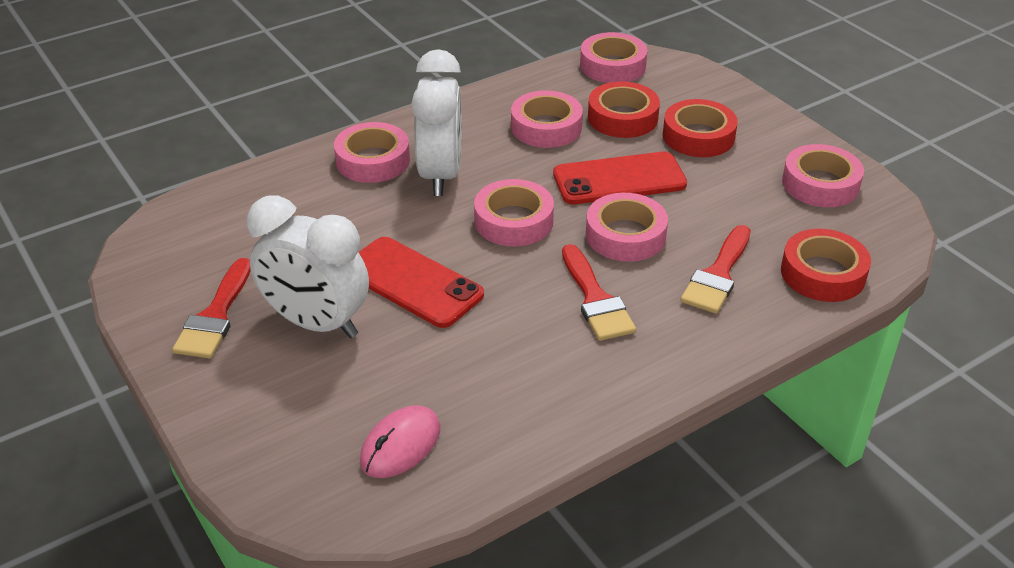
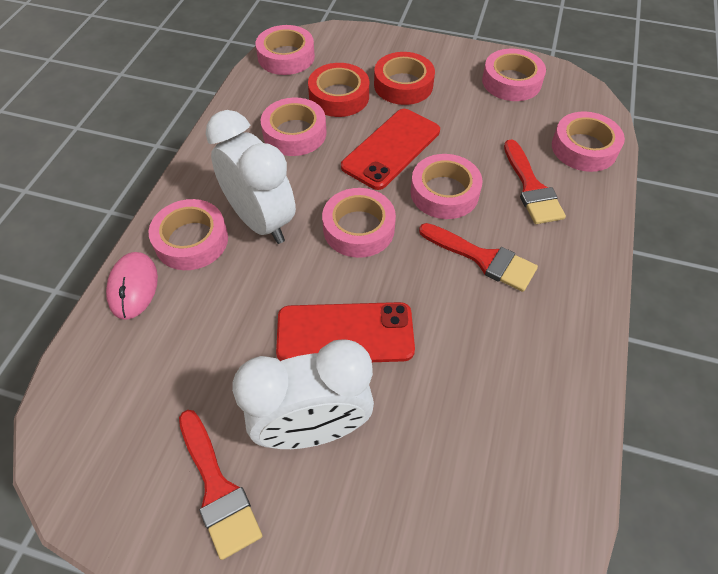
camera: 40 degrees left, 15 degrees up
pink mouse [360,405,440,478] -> pink mouse moved to [106,252,158,320]
red tape [781,229,871,302] -> pink tape [552,111,625,172]

